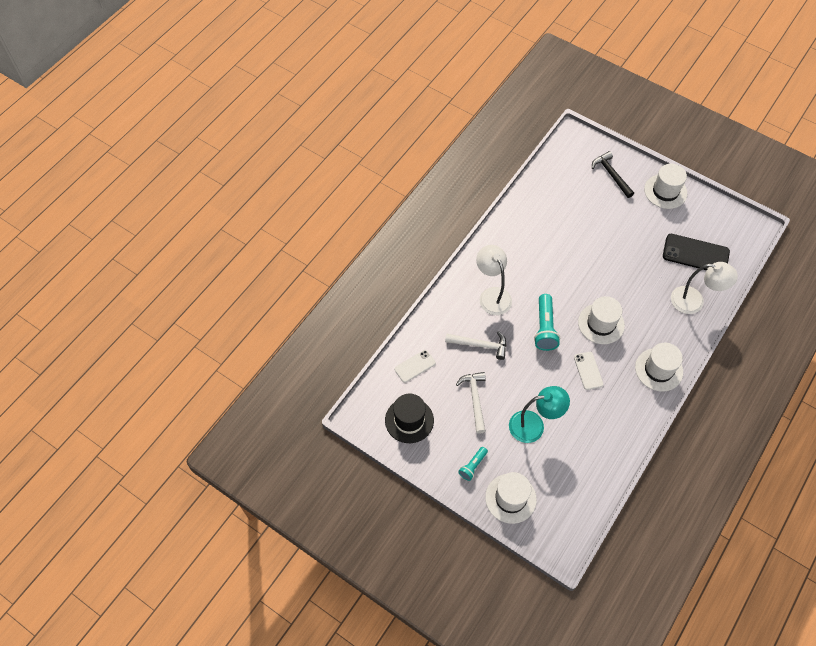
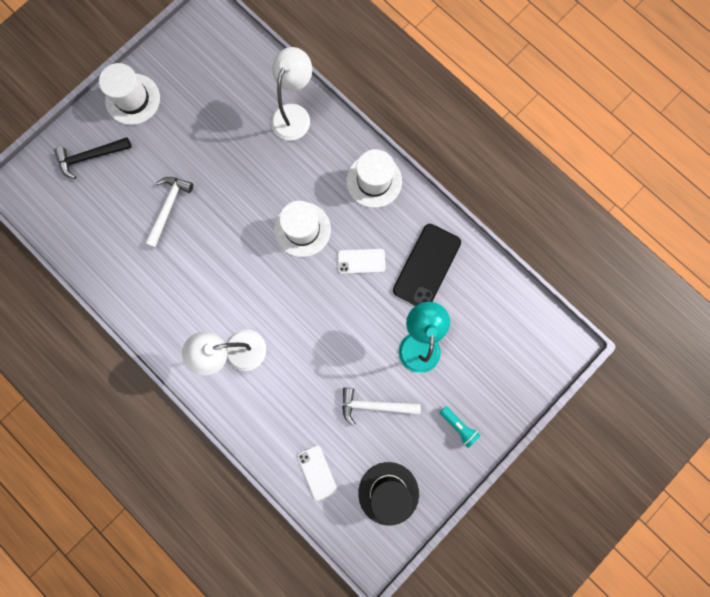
camera: 80 degrees left, 20 degrees up
white hammer [445,331,506,360] -> white hammer moved to [145,177,193,248]
white hat [485,472,537,524] -> none
turquoise flashlight [534,294,560,351] -> none
black phone [663,234,730,270] -> black phone moved to [393,224,461,306]

